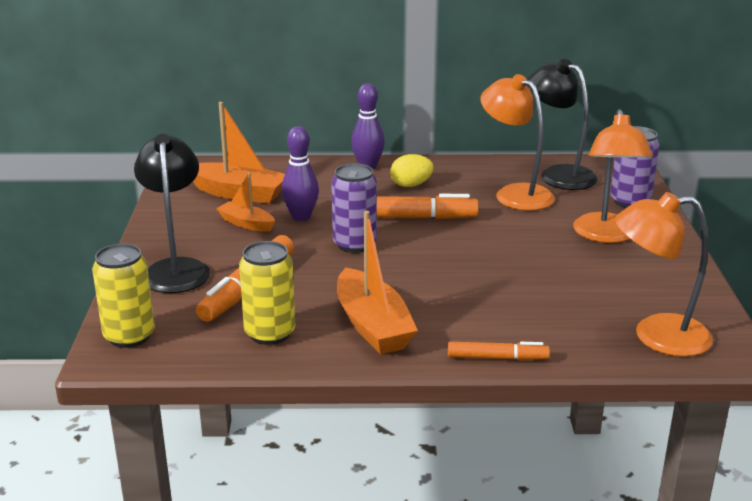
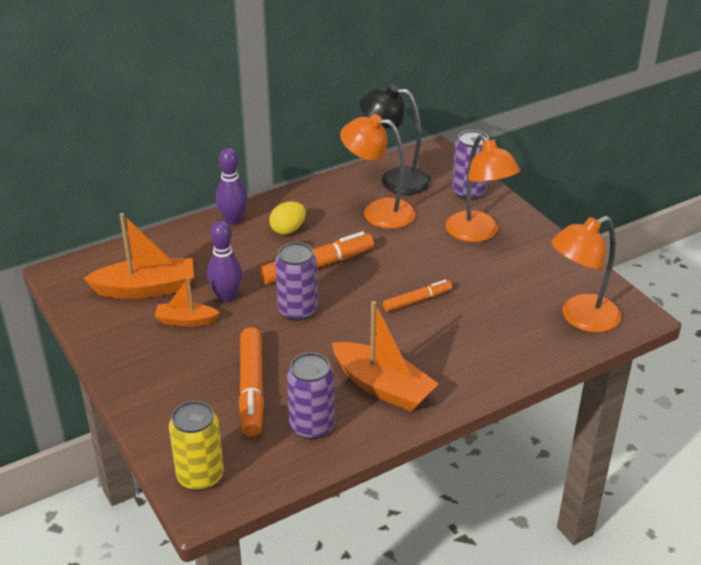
camera: 30 degrees left, 10 degrees up
black lamp [134,134,210,293] -> none
yellow can [239,241,295,345] -> purple can [287,353,334,440]
orange marker [448,342,550,360] -> orange marker moved to [383,280,452,312]

